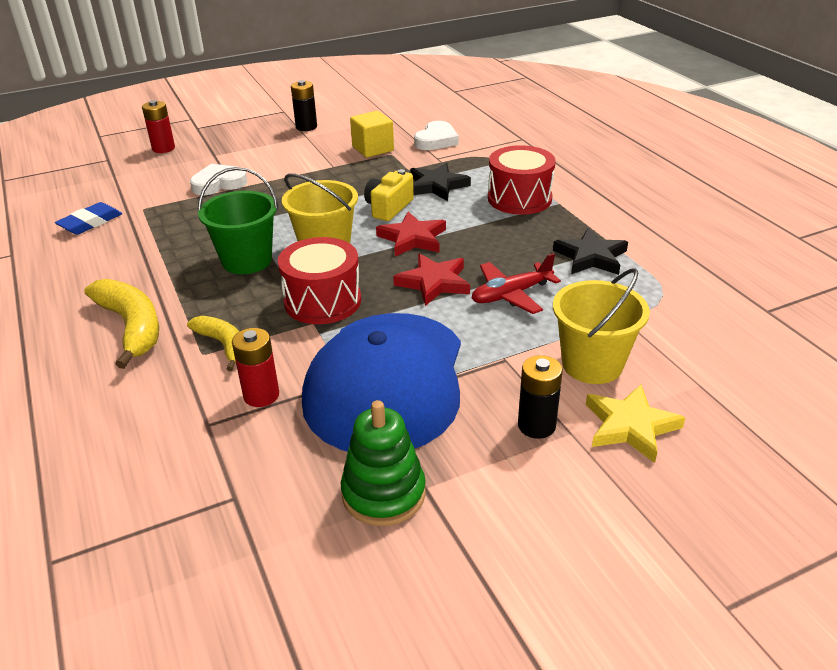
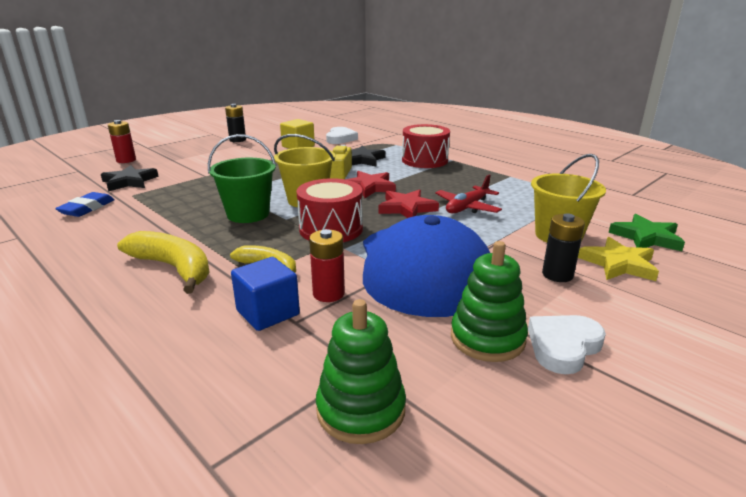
camera: 20 degrees left, 10 degrees down
white heart [190,164,247,195] -> white heart moved to [528,315,606,374]
black star [553,228,628,275] -> black star moved to [101,165,159,192]
none -> blue cube [231,257,300,331]
none -> green stacking toy [316,299,406,444]
none -> green star [609,214,685,251]

